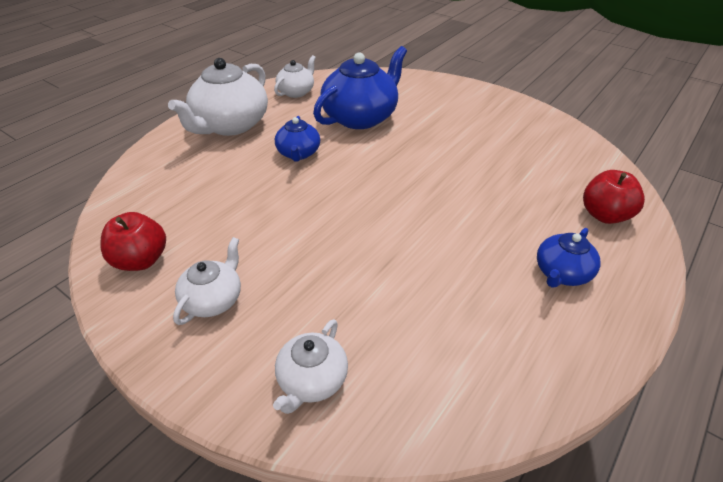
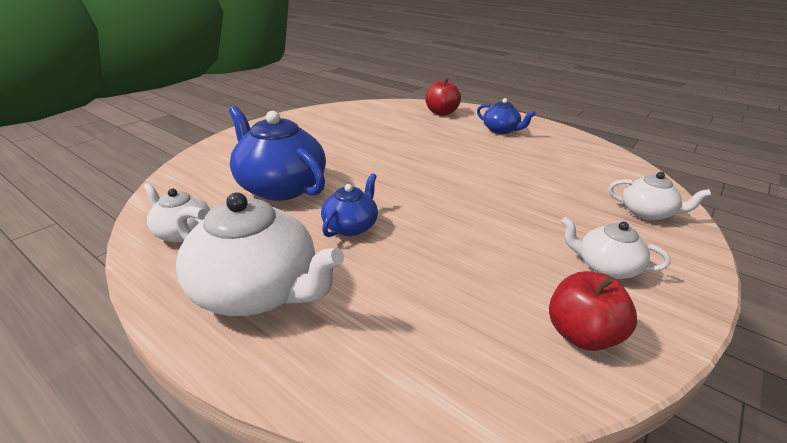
camera: 90 degrees left, 10 degrees down
blue teapot [275,116,320,162] -> blue teapot turned 60 degrees counterclockwise [321,173,378,237]

